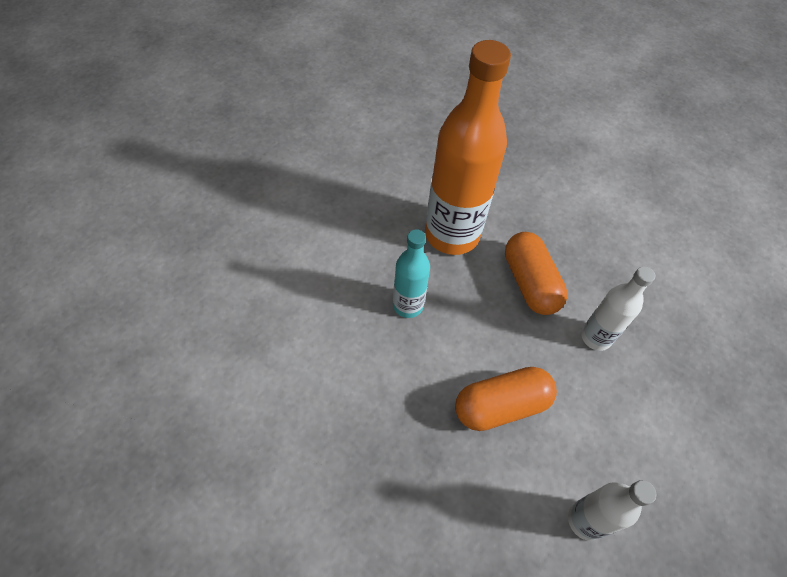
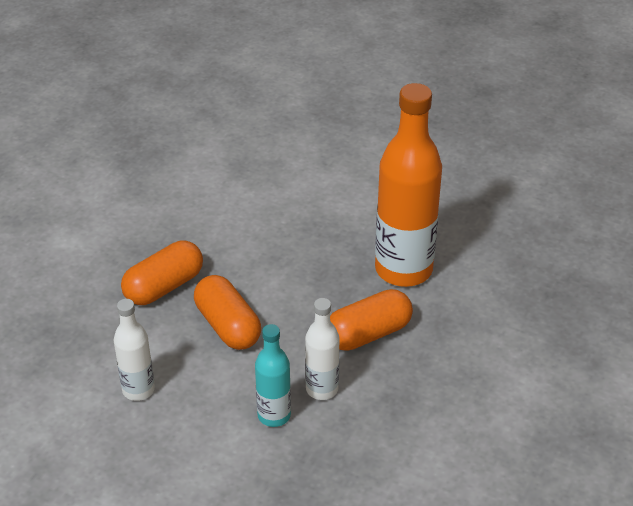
camera: 80 degrees right, 15 degrees down
turquoise bottle [393,229,430,318] -> turquoise bottle moved to [255,324,291,427]
none -> orange capsule [121,241,203,305]

